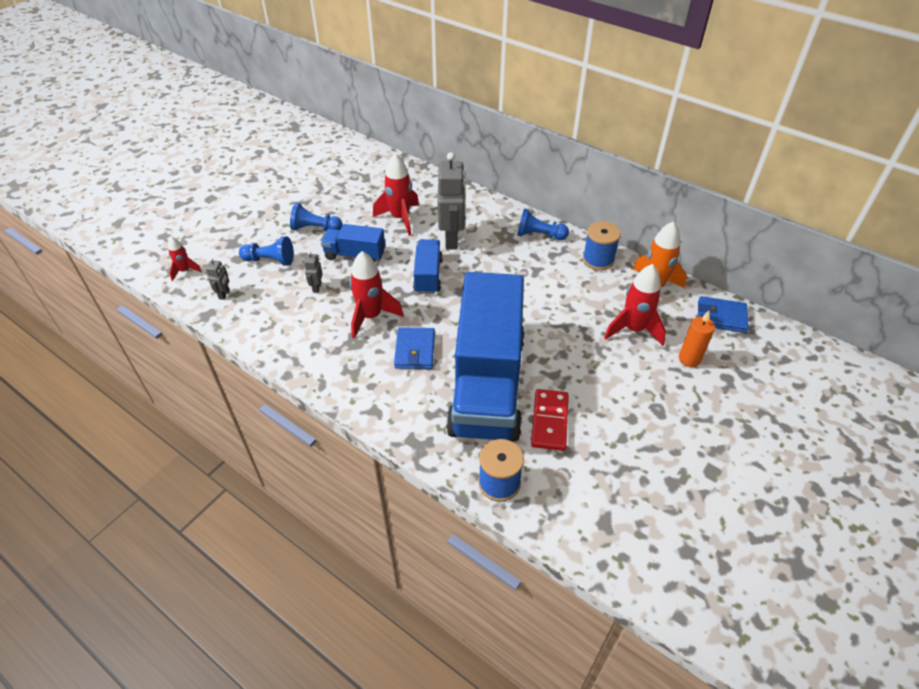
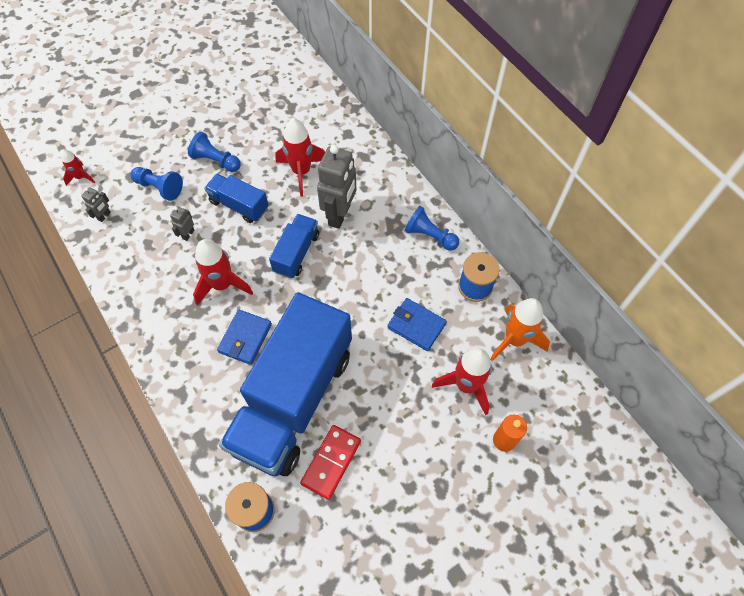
camera: 20 degrees right, 15 degrees up
blue wallet [698,296,749,333] -> blue wallet moved to [388,298,447,351]

